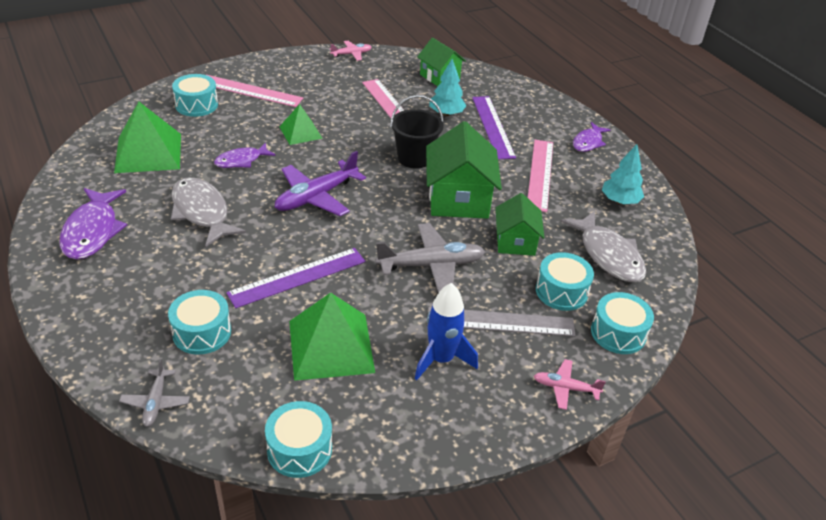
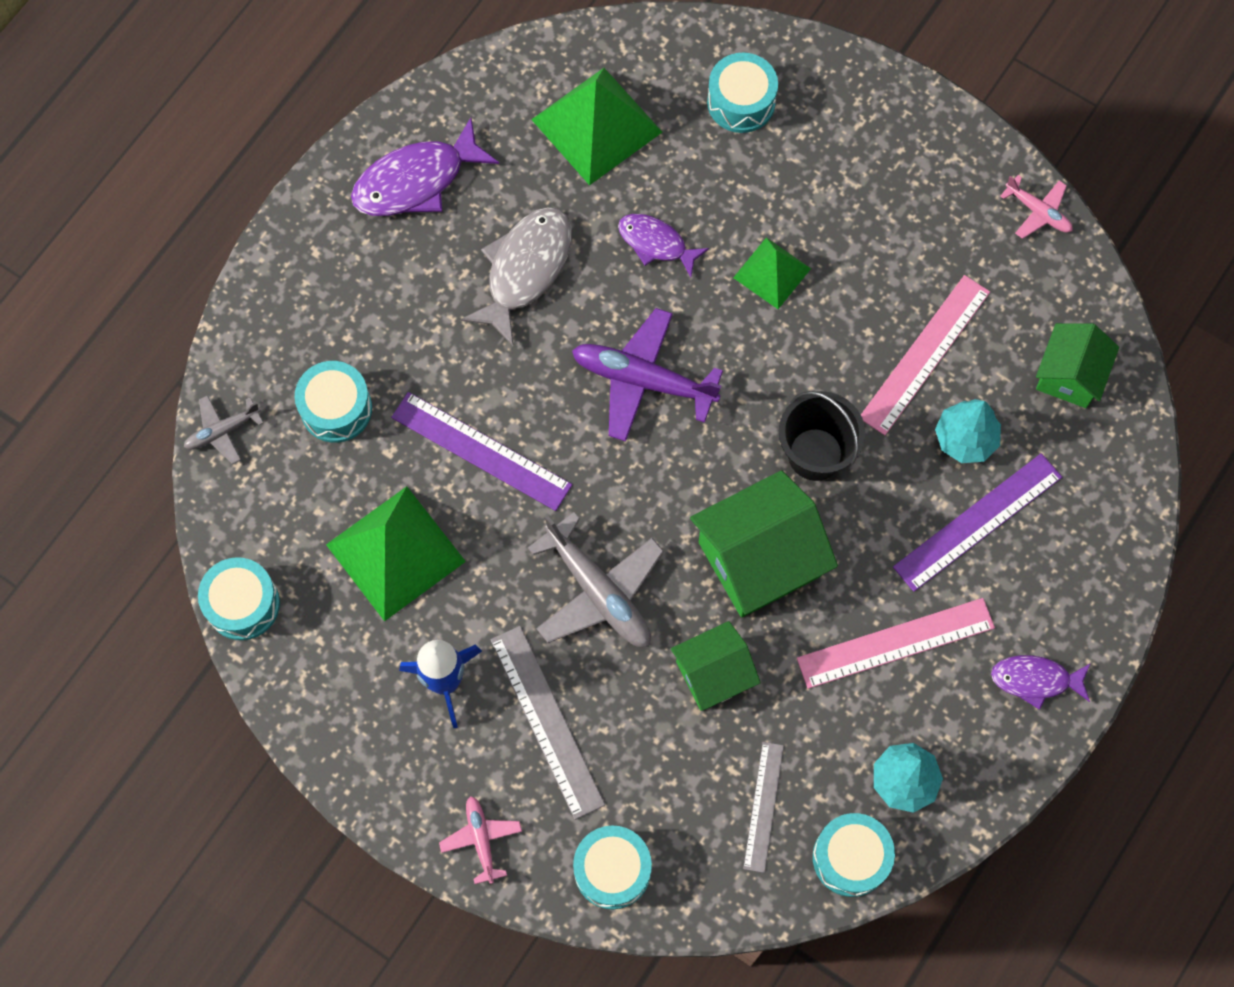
camera: 65 degrees right, 30 degrees up
pink ruler [207,75,303,107] -> none
turquoise drum [536,252,594,311] -> turquoise drum moved to [813,813,895,897]
grey fish [560,211,646,282] -> grey ruler [743,742,784,873]

